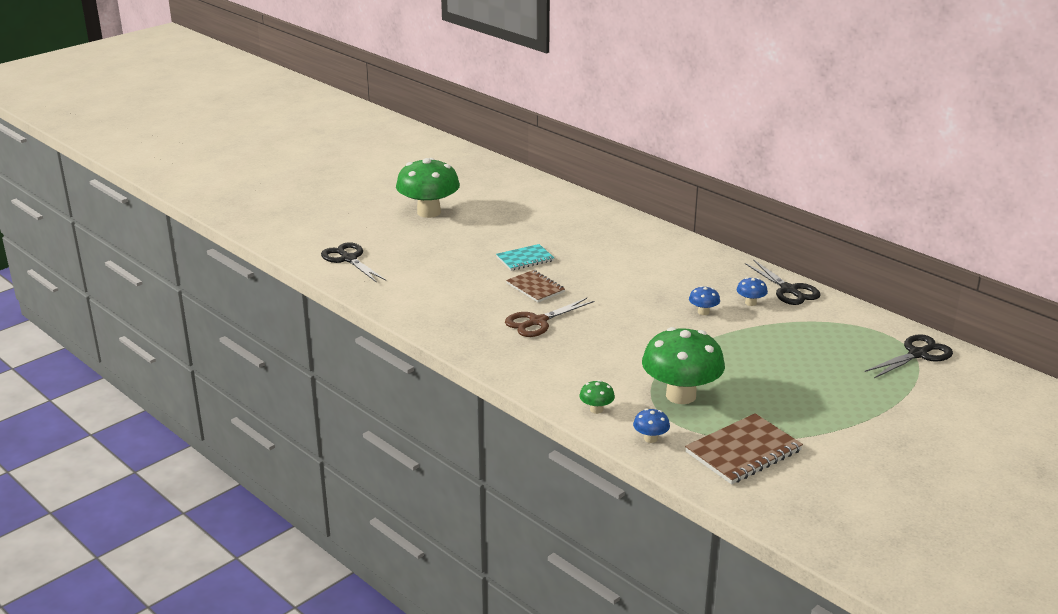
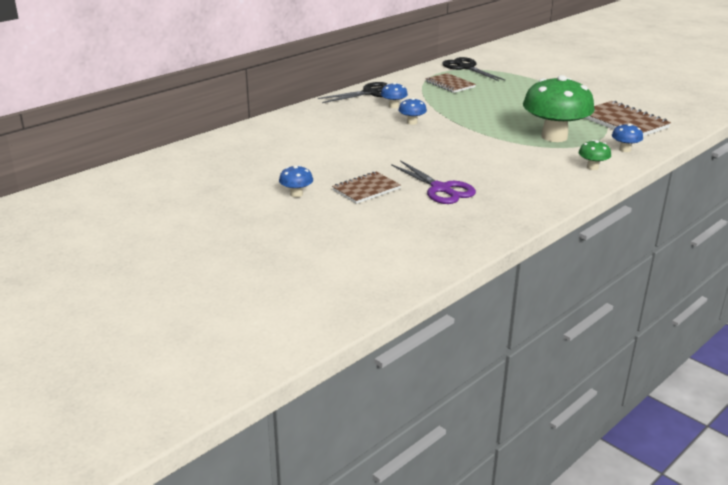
camera: 90 degrees left, 0 degrees up
black scissors [321,242,386,283] -> none
green mushroom [396,158,460,218] -> none
turquoise notebook [496,244,554,271] -> blue mushroom [279,165,313,197]
brown scissors [505,298,594,337] -> purple scissors [391,160,476,204]
none -> brown notebook [425,73,476,93]

